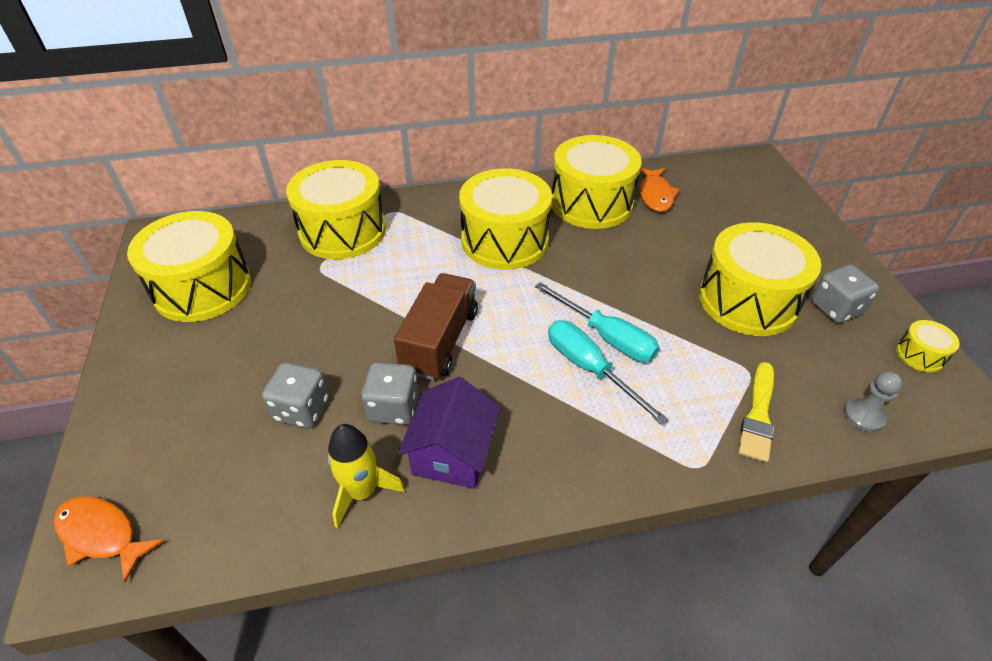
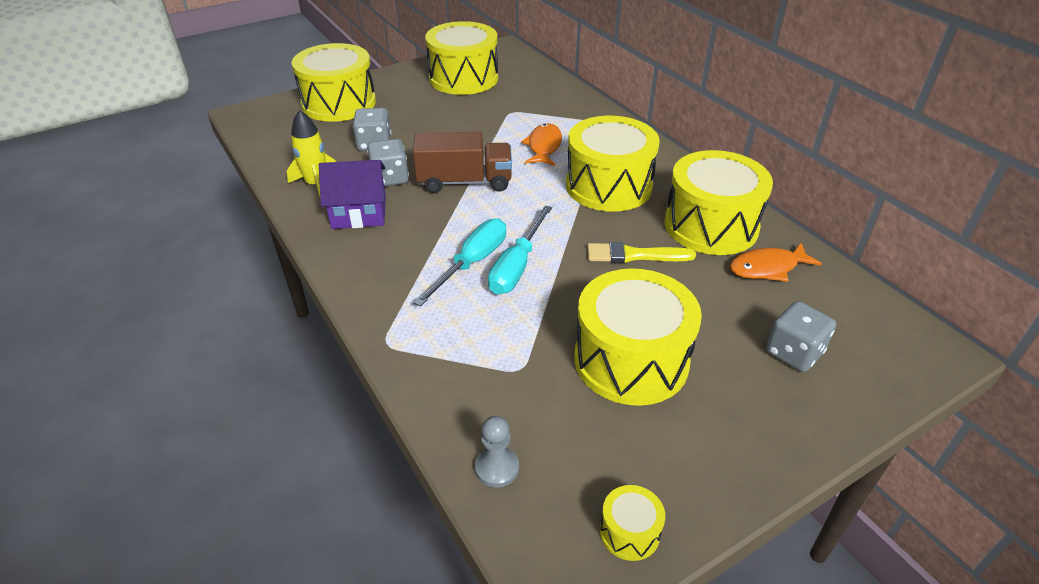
camera: 70 degrees right, 5 degrees down
orange fish [53,497,164,583] -> orange fish moved to [521,123,562,166]
yellow drum [286,160,386,259] -> yellow drum moved to [292,43,376,122]
yellow brush [738,362,774,463] -> yellow brush moved to [587,242,696,263]
grey dice [811,265,879,324] -> grey dice moved to [766,301,836,372]

